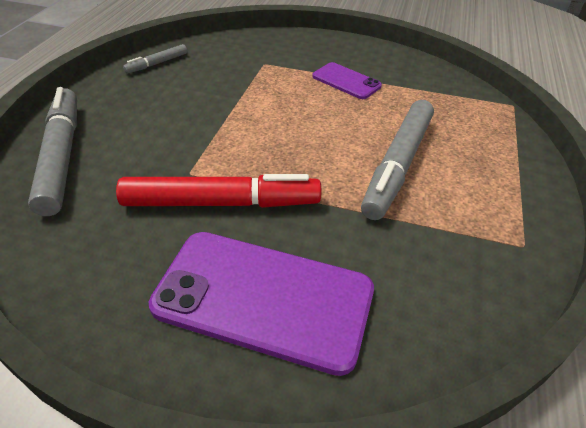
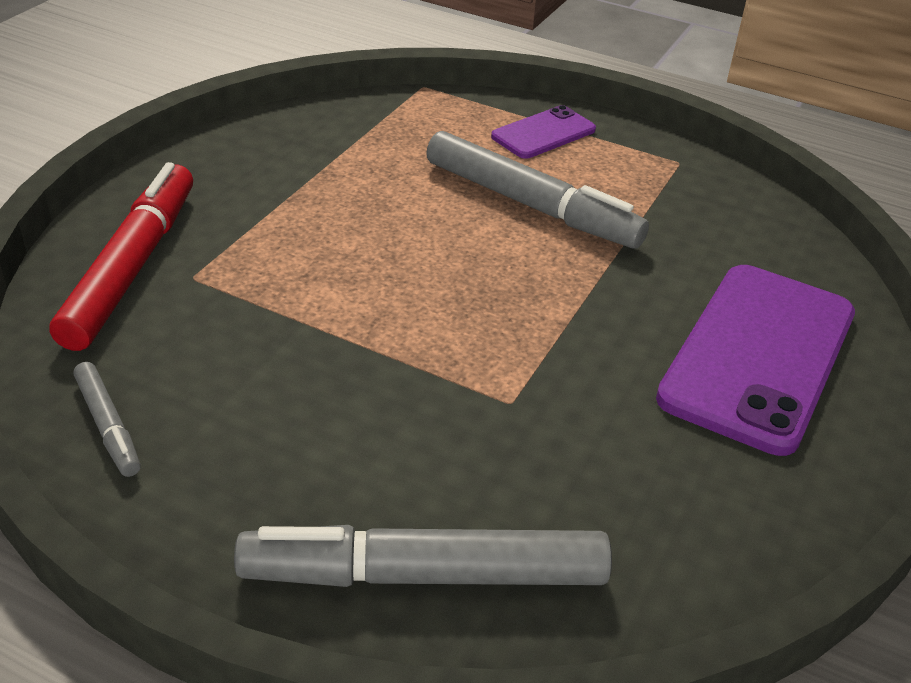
camera: 80 degrees left, 5 degrees down
red marker [116,174,321,208] -> red marker moved to [49,162,193,351]
purple phone [312,62,382,99] -> purple phone moved to [491,105,596,159]

